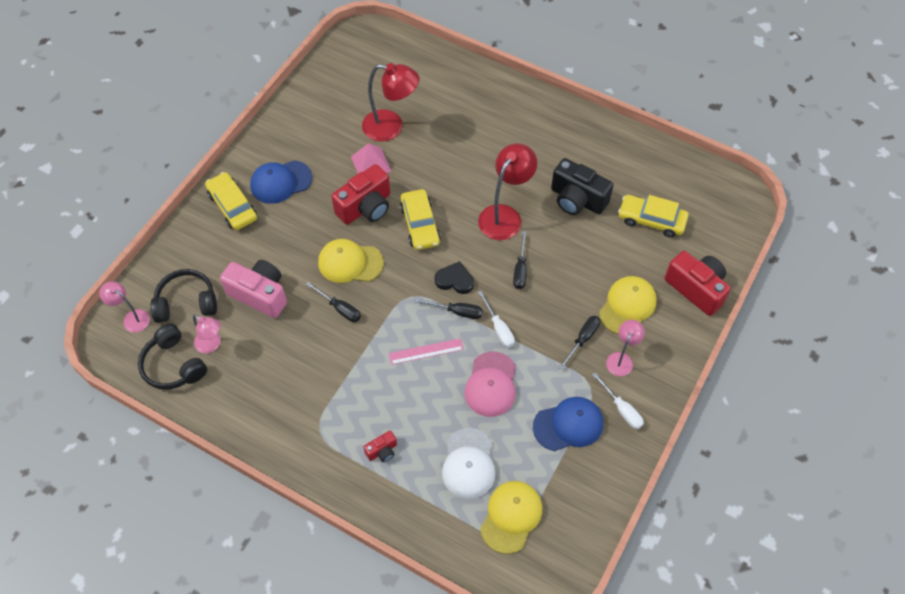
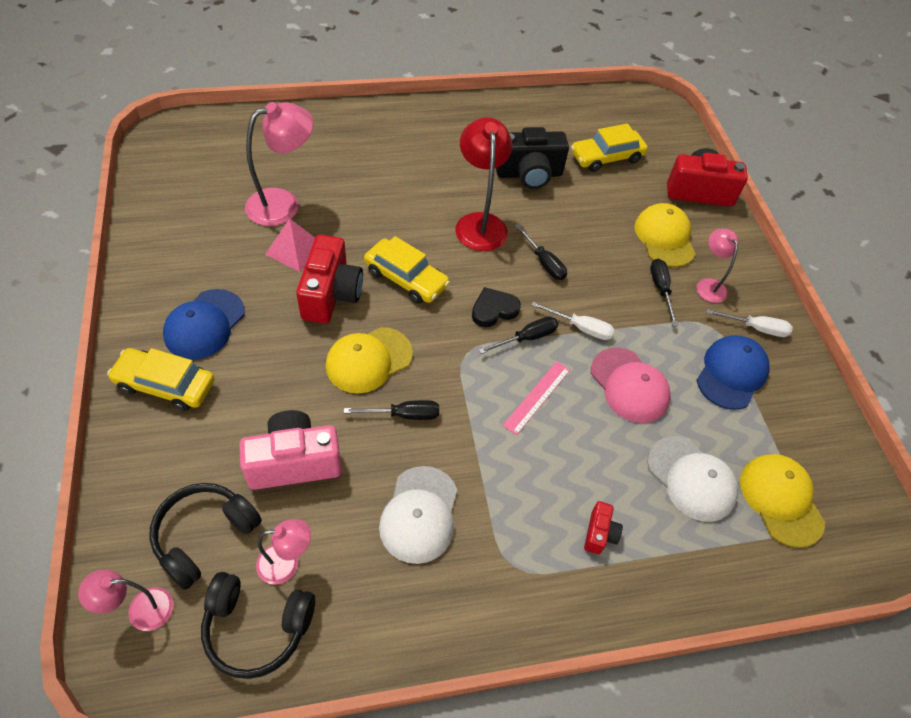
camera: 45 degrees left, 5 degrees down
red lamp [362,63,419,142] -> pink lamp [245,102,314,226]
none -> white cap [379,466,457,564]

